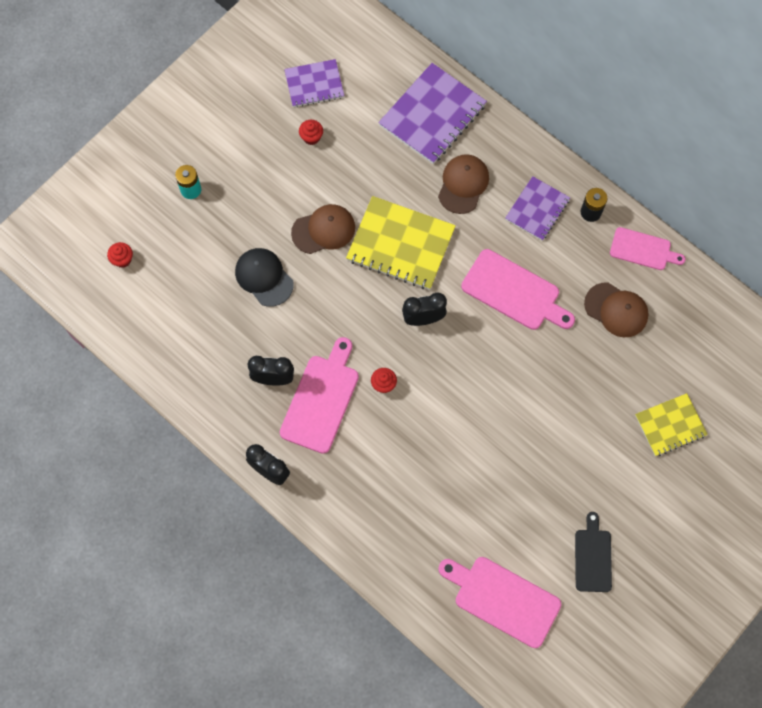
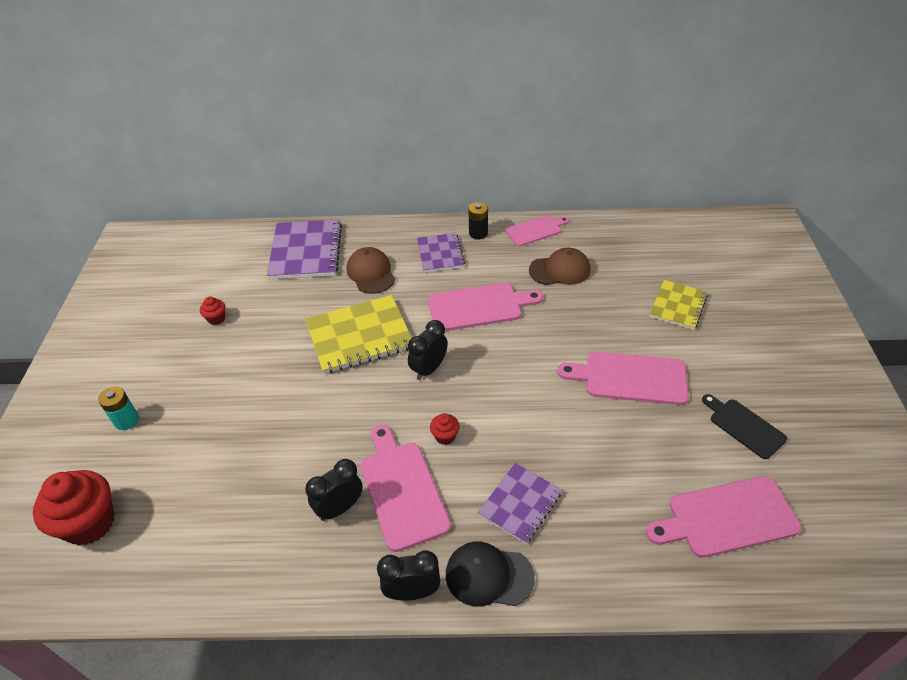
camera: 40 degrees left, 25 degrees down
red cupcake [107,242,133,268] -> red cupcake [33,470,115,546], size x2.19
black cap [235,248,294,307] -> black cap moved to [446,542,535,607]
purple notebook [284,59,344,108] -> purple notebook moved to [478,463,562,544]
brown cap [291,204,355,254] -> none
none -> pink cutting board [557,352,689,405]

